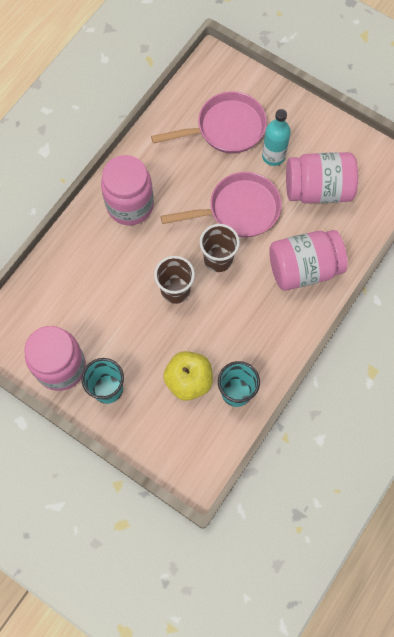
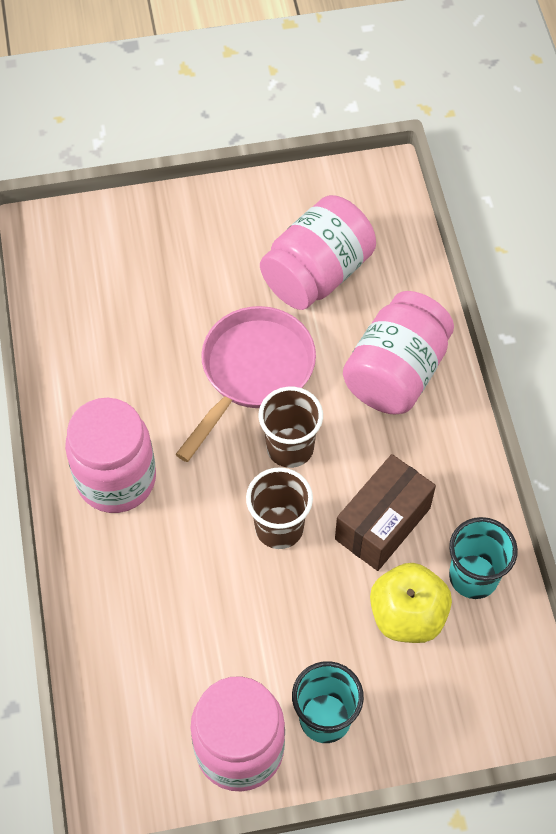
camera: 45 degrees left, 10 degrees down
pink pan [151,91,267,154] -> none
turquoise bottle [262,109,291,166] -> none
none -> brown box [335,454,436,571]

